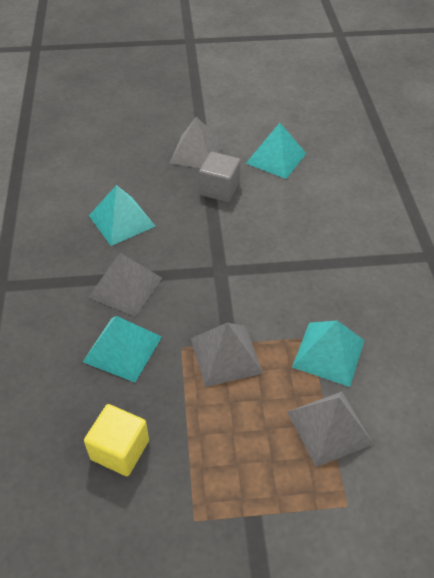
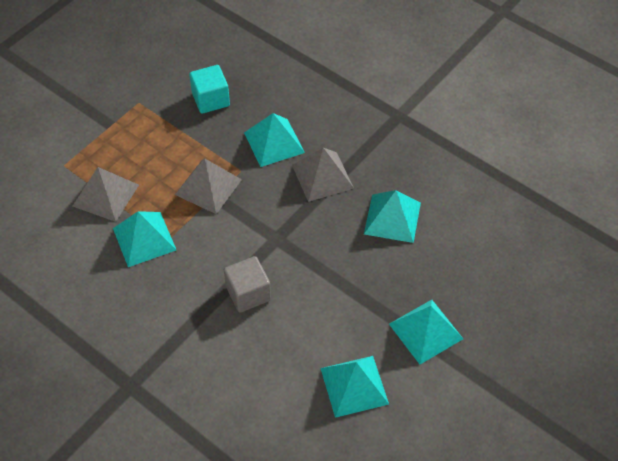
camera: 135 degrees right, 5 degrees up
yellow cube [84,404,149,476] -> turquoise cube [189,65,230,114]
grey pyramid [170,117,224,168] -> turquoise pyramid [389,300,463,364]
grey cube [199,152,241,202] -> grey cube moved to [224,256,271,313]

